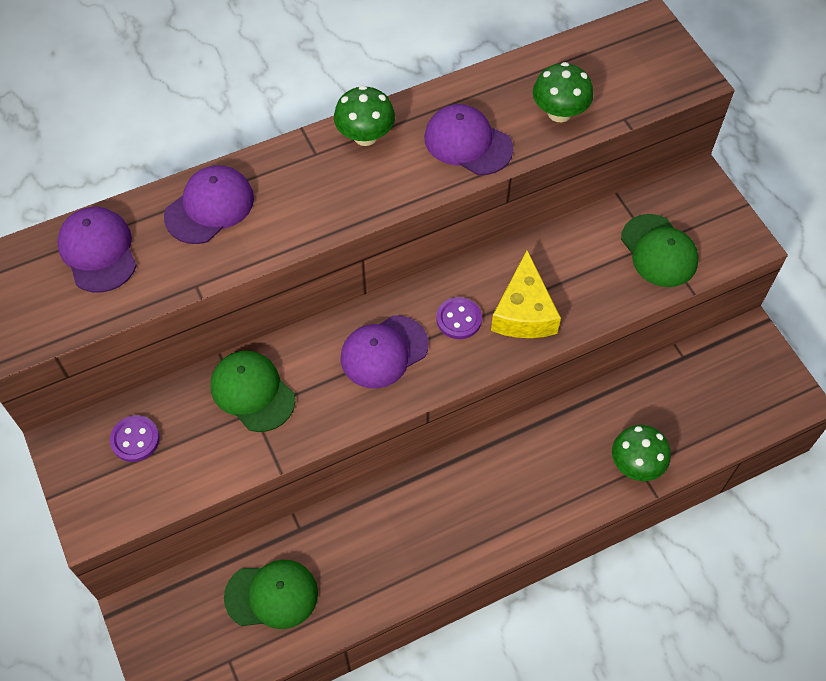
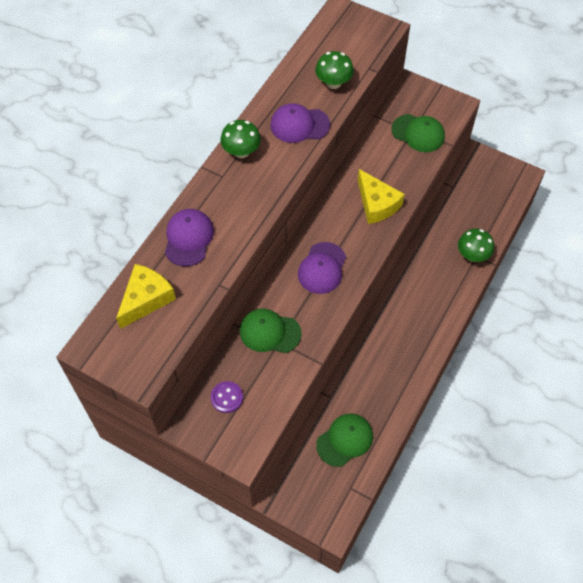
camera: 35 degrees left, 0 degrees up
purple cap [57,207,137,293] -> yellow cheese [116,264,176,329]
purple button [437,297,482,339] -> none

